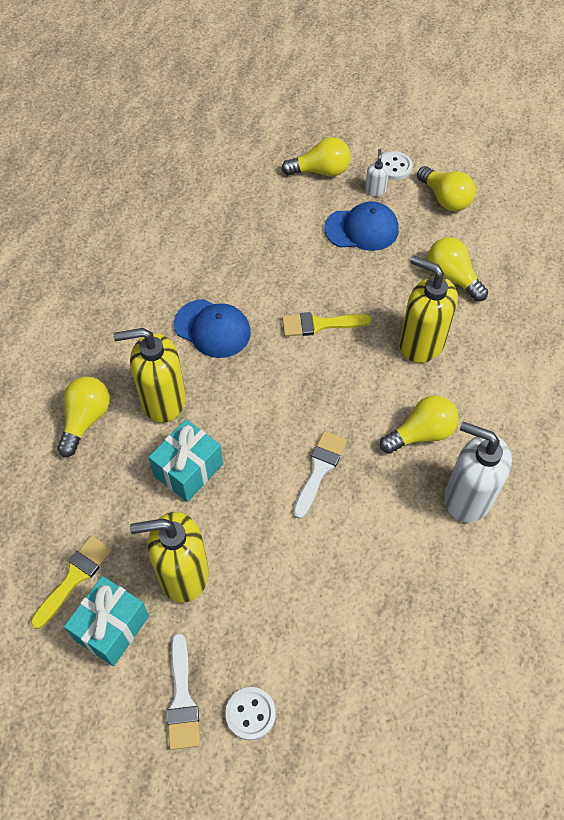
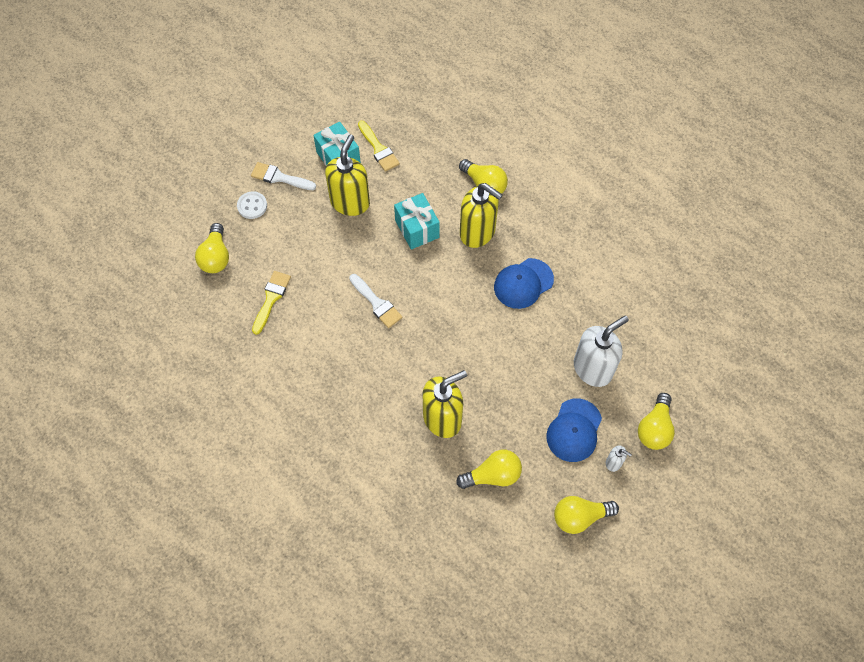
camera: 115 degrees right, 5 degrees up
yellow soap dispenser [113,328,186,423] -> yellow soap dispenser turned 105 degrees clockwise [460,183,503,248]
yellow brush [282,312,371,336] -> yellow brush moved to [252,271,291,335]
yellow light bulb [380,395,458,454] -> yellow light bulb moved to [195,223,229,273]
white button [381,151,413,180] -> none
white soap dispenser [444,422,512,522] -> white soap dispenser moved to [574,315,629,387]

